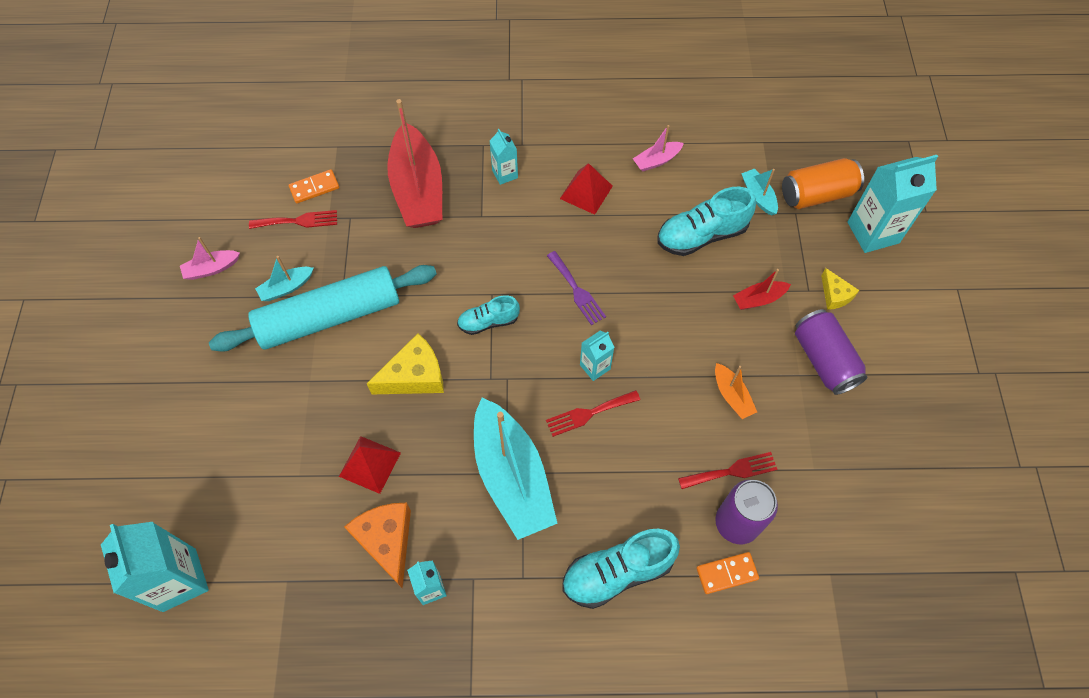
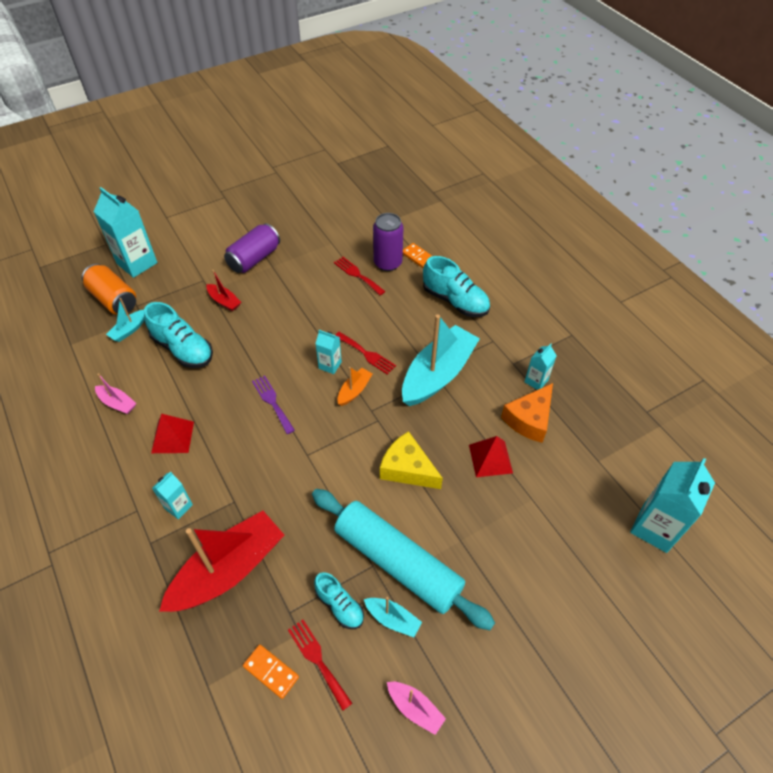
camera: 120 degrees left, 10 degrees down
turquoise shoe [457,295,520,335] -> turquoise shoe moved to [314,572,364,629]
purple fork [547,251,606,325] -> purple fork turned 60 degrees counterclockwise [252,376,295,434]
orange boat [715,363,757,419] -> orange boat moved to [337,367,373,406]
yellow cheese [821,268,859,310] -> none

